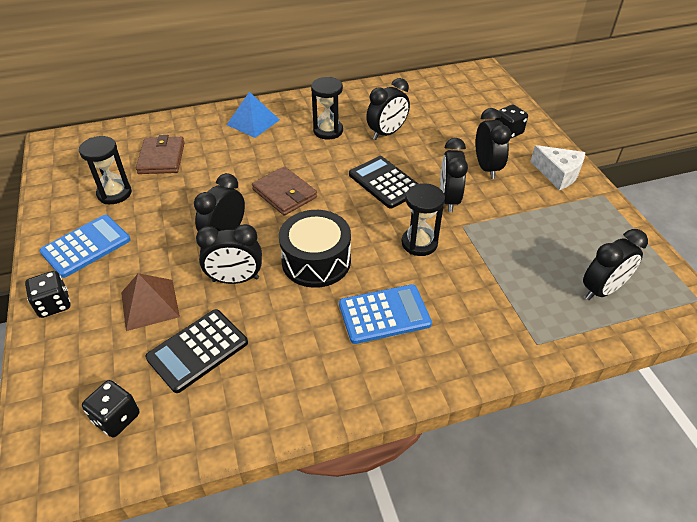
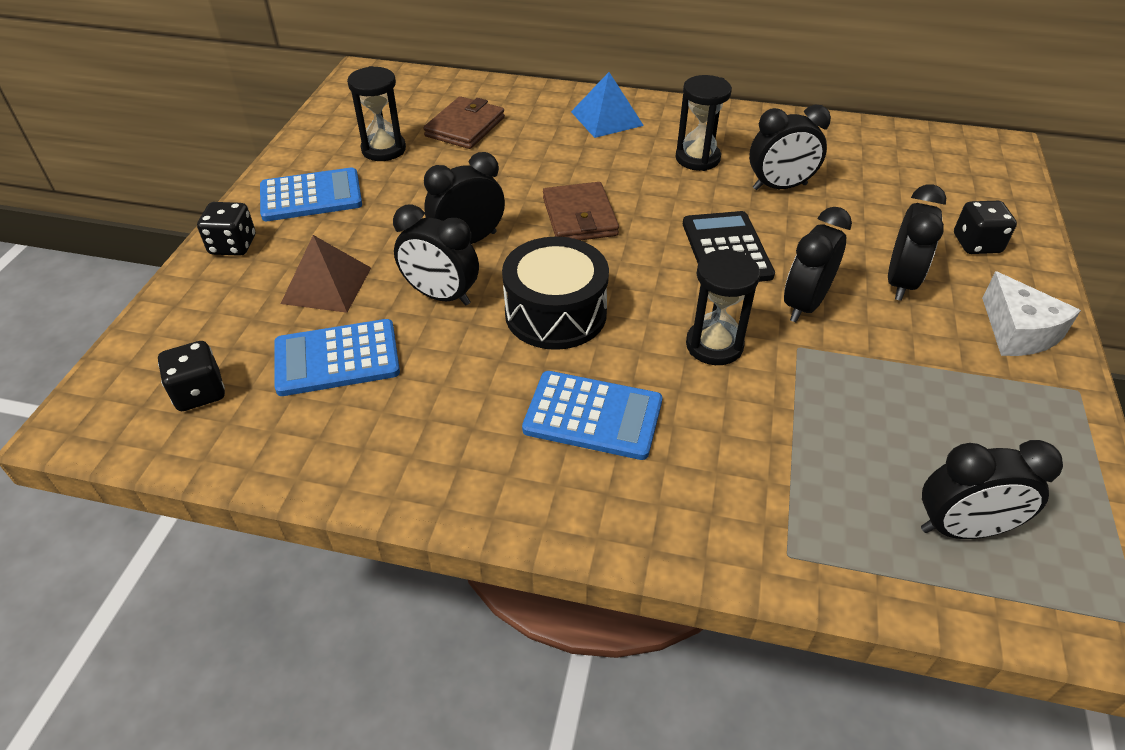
camera: 30 degrees right, 0 degrees up
black calculator [145,309,248,393] -> blue calculator [274,319,400,396]

